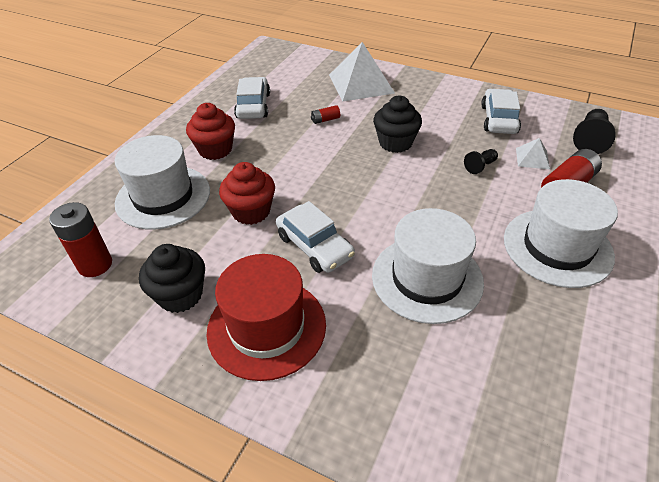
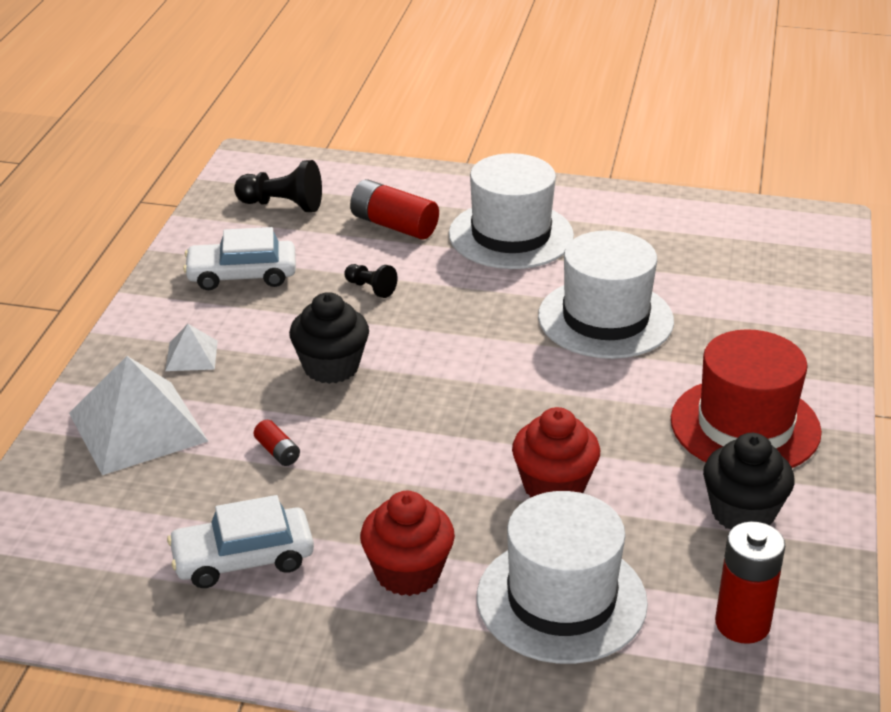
camera: 105 degrees left, 10 degrees down
white car [276,201,355,273] -> none
white pyramid [516,138,550,169] -> white pyramid moved to [165,324,218,371]

